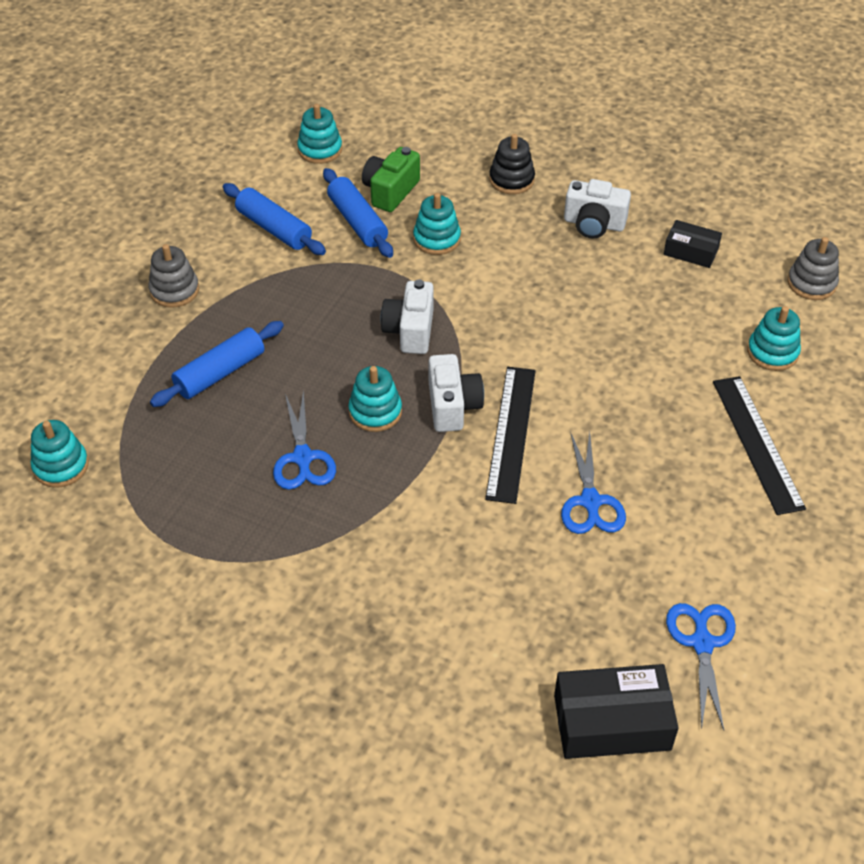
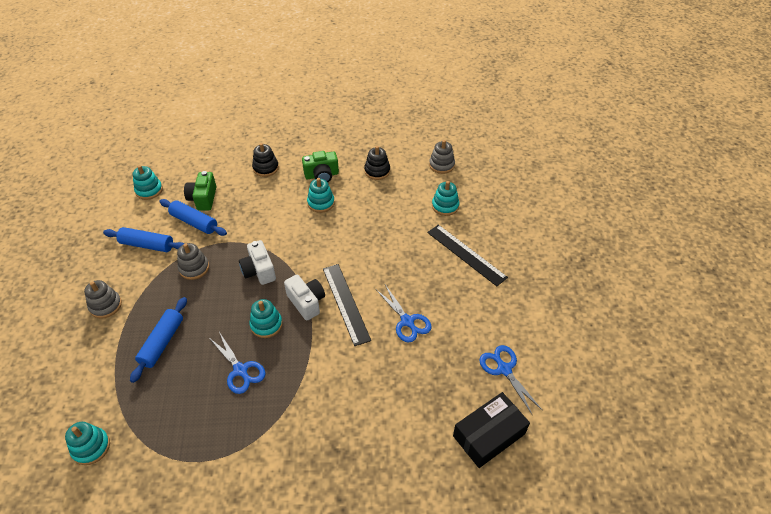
camera: 30 degrees left, 0 degrees up
turquoise stacking toy [413,193,461,255] -> turquoise stacking toy moved to [307,178,335,213]
white camera [564,179,631,239] -> green camera [302,151,339,182]
black box [664,220,722,268] -> black stacking toy [364,146,390,180]
none -> grey stacking toy [177,243,209,280]

